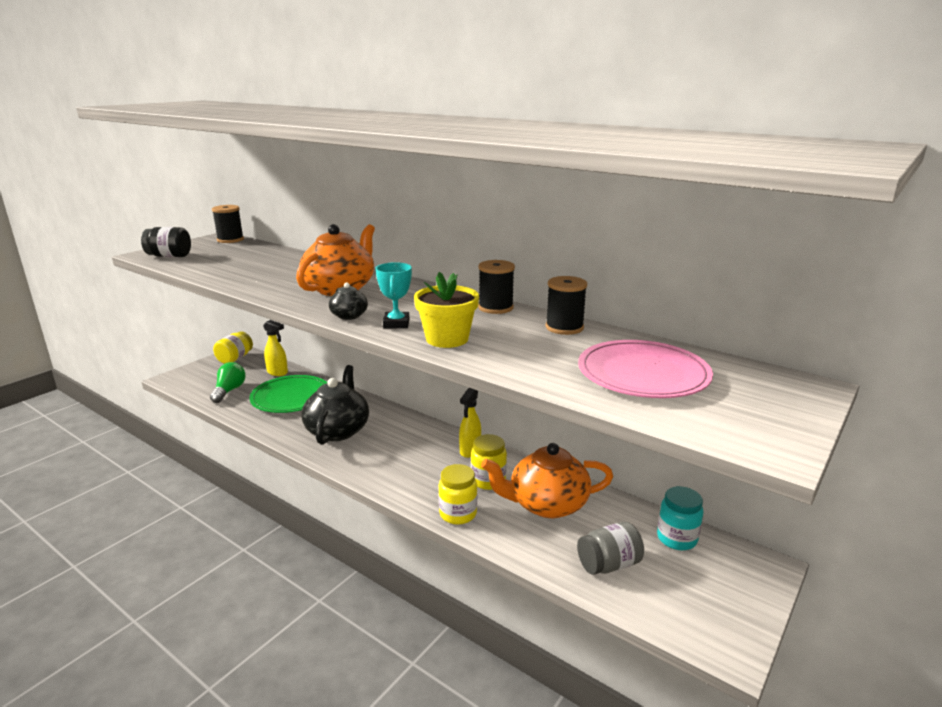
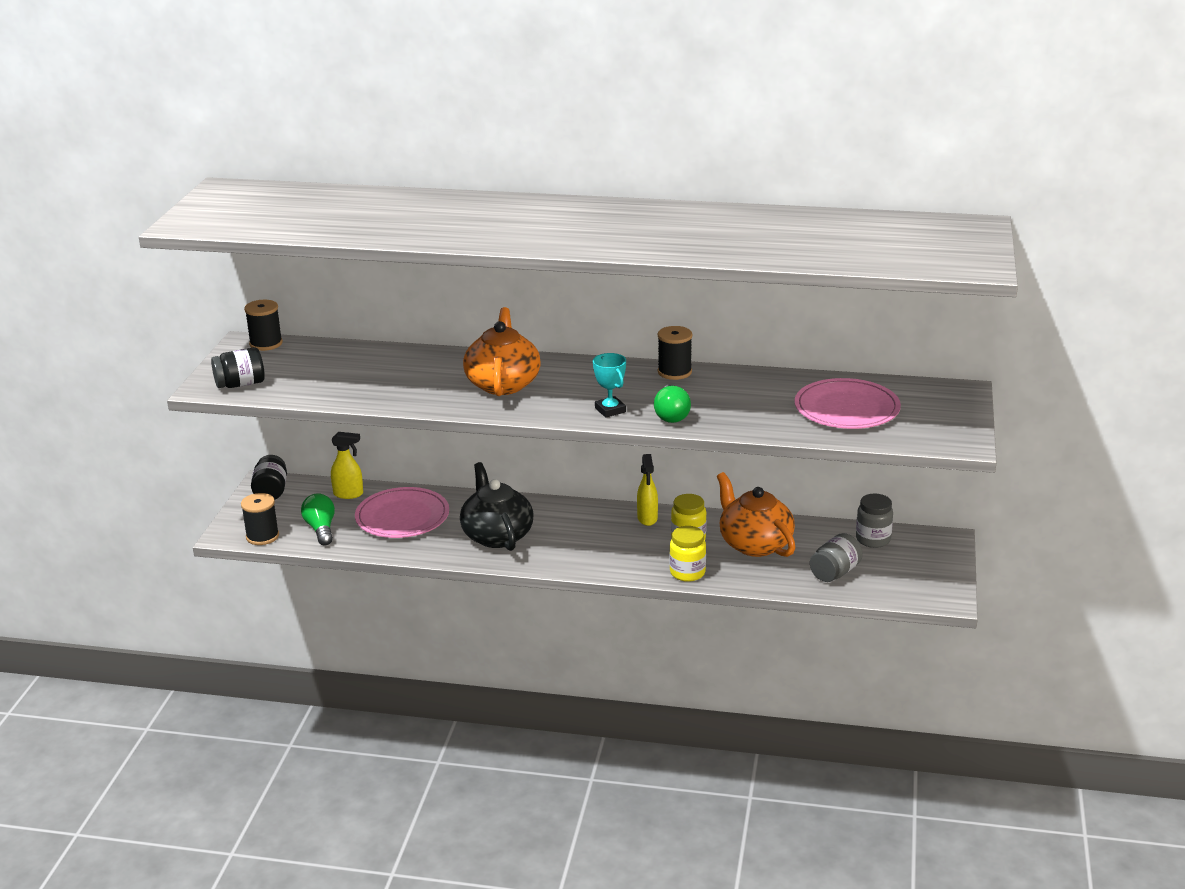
camera: 25 degrees left, 5 degrees up
yellow jar [213,331,253,364] -> black jar [251,455,287,500]
green plate [249,375,327,413] -> pink plate [355,487,449,538]
black teapot [329,282,368,320] -> none
yellow flower pot [414,272,479,348] -> green light bulb [654,384,691,423]
orange teapot [481,443,613,518] -> orange teapot turned 90 degrees clockwise [717,472,796,557]
black spool [546,276,587,335] -> black spool moved to [241,493,279,545]
turquoise jar [657,486,703,550] -> grey jar [856,494,893,548]

